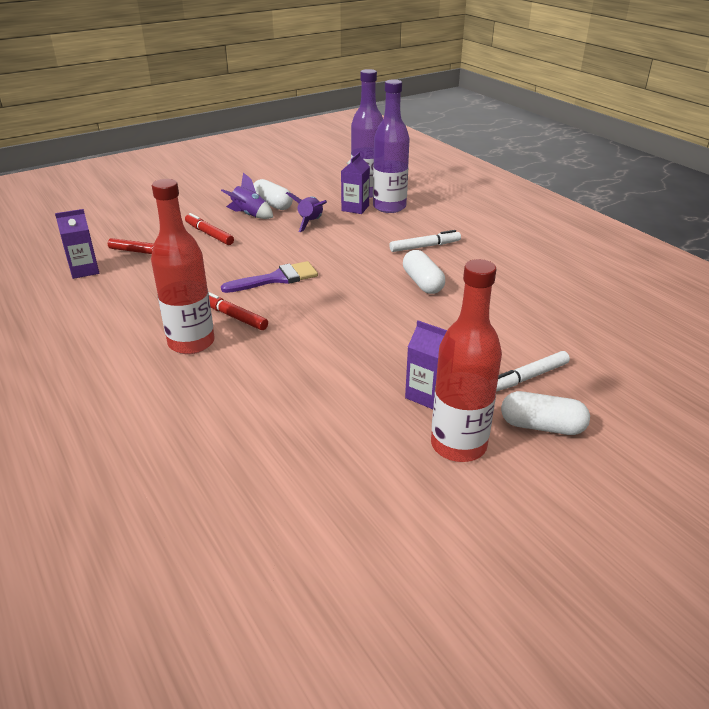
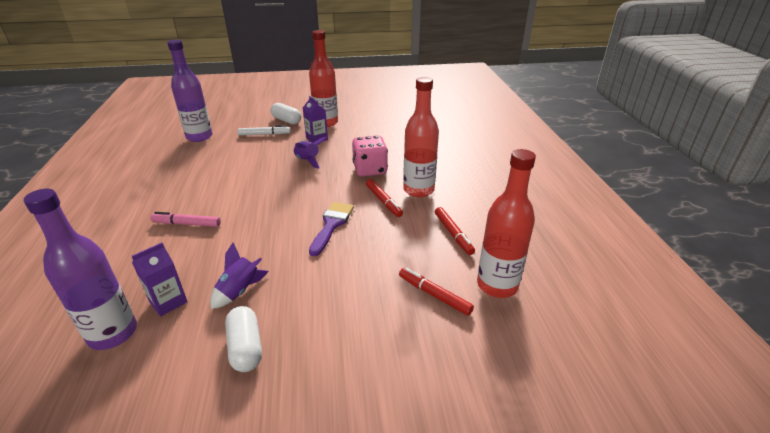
camera: 155 degrees left, 0 degrees up
purple carton [55,209,99,279] -> red bottle [477,149,536,298]
red marker [185,213,234,245] -> red marker moved to [435,207,475,255]
purple rocket [221,173,273,219] -> purple rocket moved to [293,137,328,169]
purple brush [221,261,318,293] -> purple brush turned 105 degrees clockwise [309,202,354,256]
purple bottle [373,79,410,213] -> purple bottle moved to [167,40,212,142]
white marker [389,230,461,252] -> pink marker [150,212,221,227]
white capsule [403,250,445,294] -> none
none -> pink dice [352,135,388,177]

